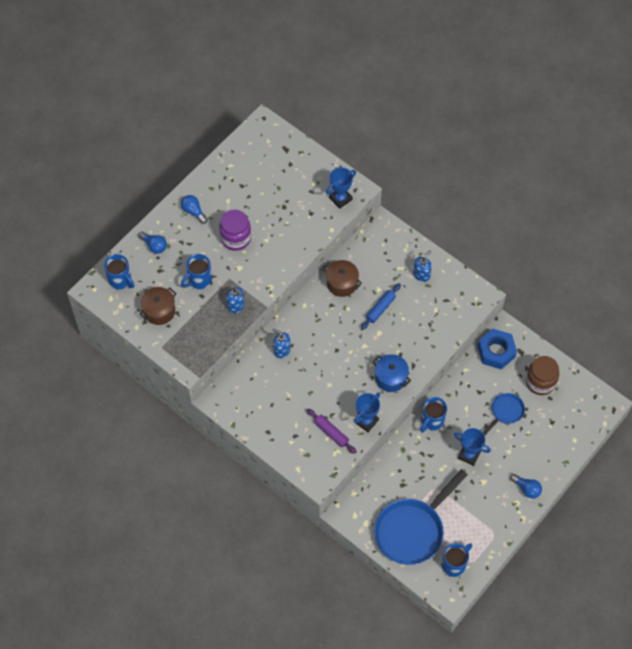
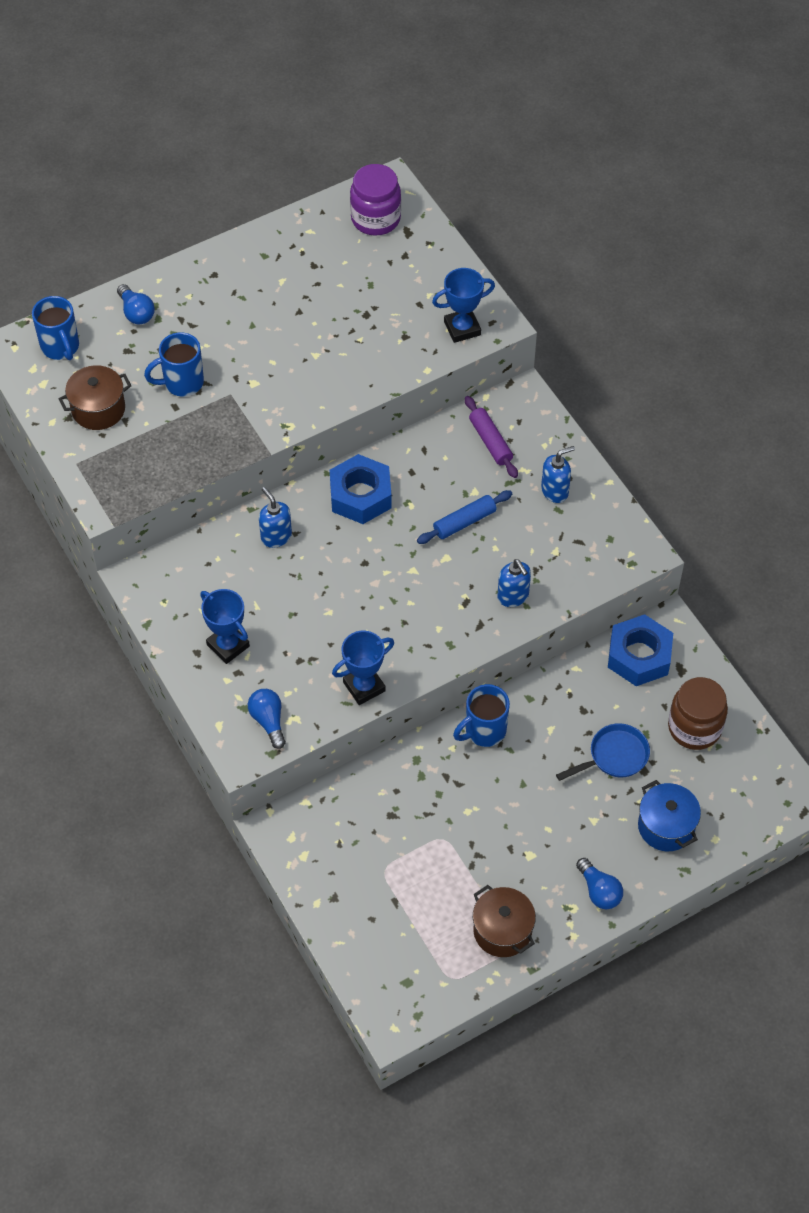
camera: 20 degrees right, 5 degrees down
blue light bulb [181,195,208,224] -> blue light bulb moved to [248,689,286,749]
purple jar [219,210,251,251] -> purple jar moved to [350,164,401,236]
blue soap dispenser [227,287,245,313] -> blue soap dispenser moved to [497,559,531,607]
purple rolling pin [307,408,357,454] -> purple rolling pin moved to [465,396,518,478]
brown pot [323,260,362,297] -> brown pot moved to [473,885,536,957]
blue pot [373,354,411,392] -> blue pot moved to [638,780,701,851]
blue pan [374,469,468,565] -> none
blue mug [442,543,472,577] -> none
blue trophy [454,428,491,466] -> blue trophy moved to [200,589,250,664]
none -> blue nut [330,454,392,524]

